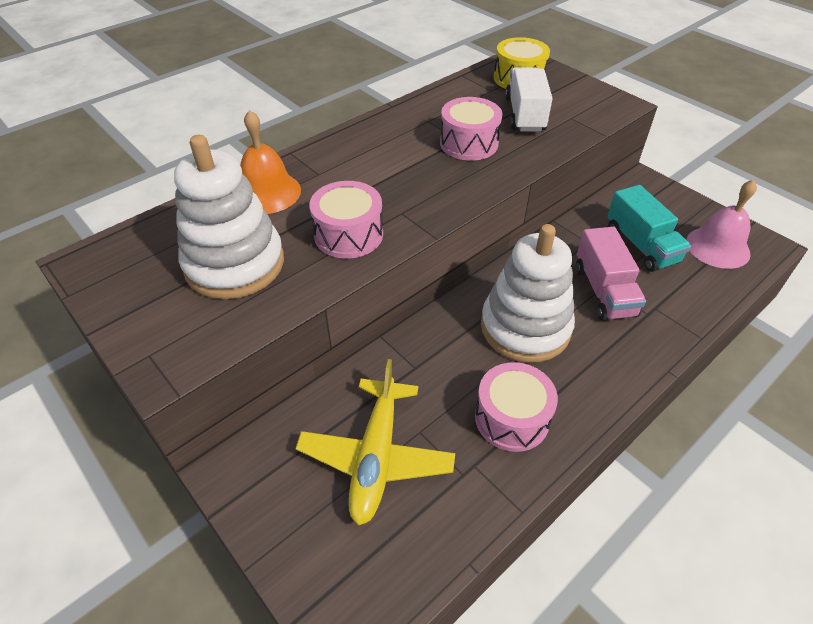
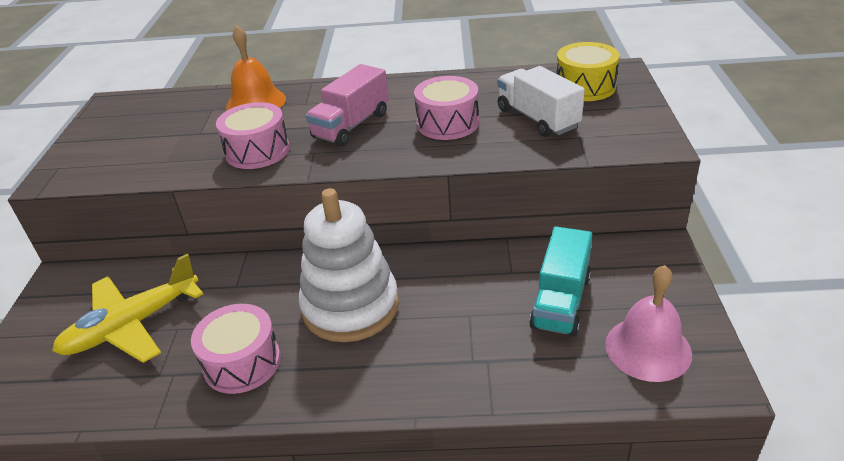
camera: 45 degrees right, 10 degrees down
white stacking toy [174,135,284,299] -> none
white truck [505,67,553,132] -> white truck turned 75 degrees counterclockwise [497,66,585,137]
pink truck [576,227,646,321] -> pink truck moved to [306,64,389,146]

